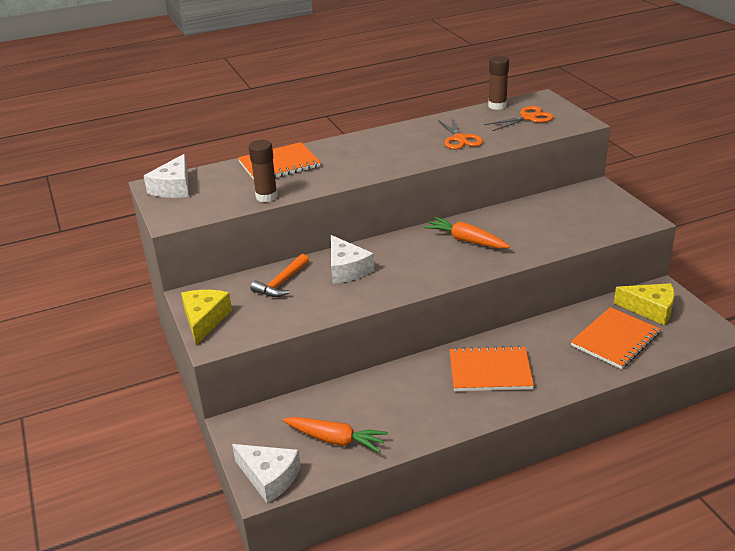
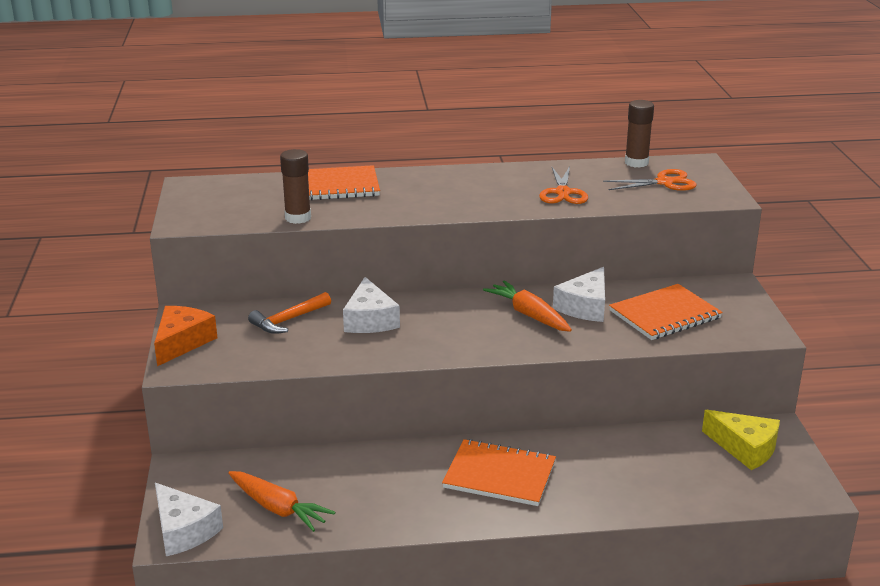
camera: 15 degrees right, 5 degrees down
white cheese [144,154,189,198] -> white cheese moved to [553,267,605,322]
yellow cheese [181,290,232,345] -> orange cheese [154,306,217,366]
orange notebook [571,307,661,369] -> orange notebook moved to [609,284,723,340]

